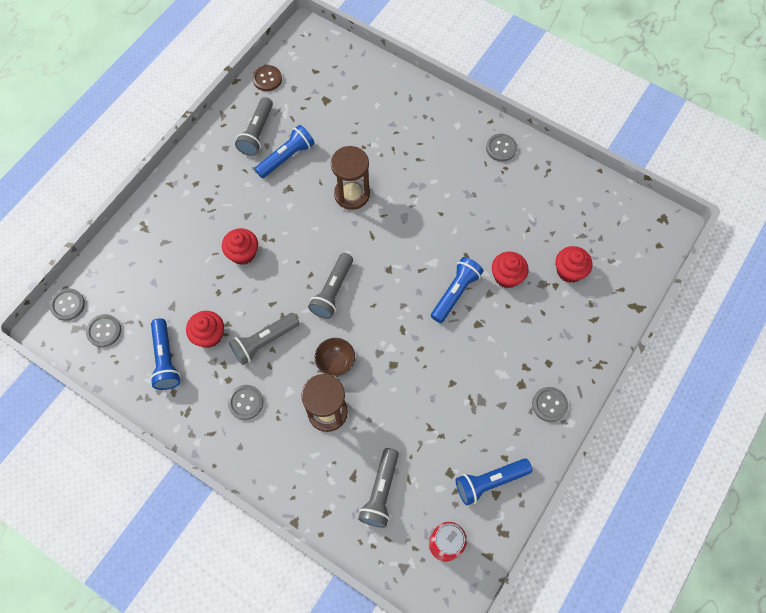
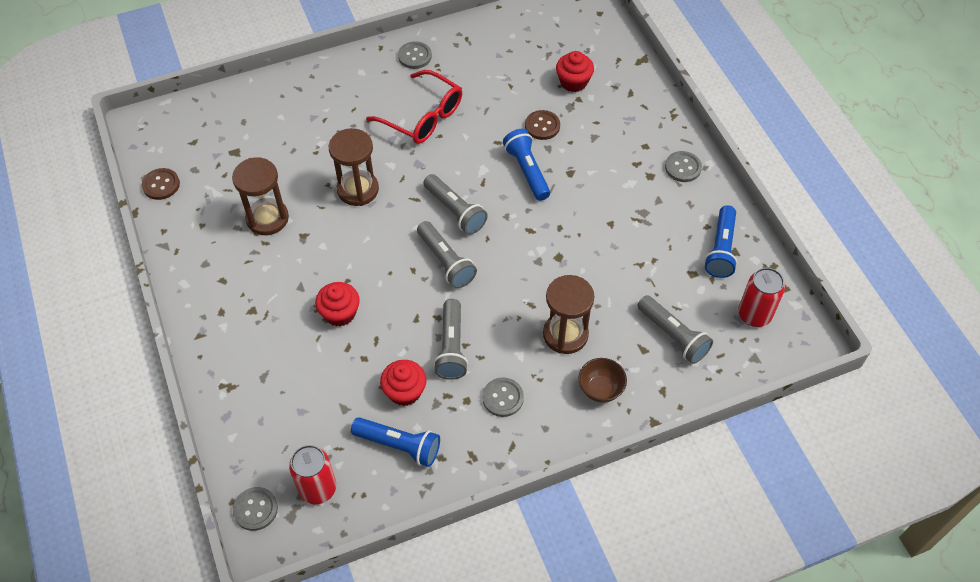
camera: 55 degrees left, 10 degrees down
grey button [86,314,121,347] -> red can [289,445,336,504]
grey flashlight [235,97,273,156] -> grey flashlight moved to [423,174,488,235]
blue flashlight [255,125,314,178] -> brown hourglass [232,157,289,235]
brown bowl [315,338,355,376] -> brown bowl moved to [578,358,627,403]
red cupcake [492,252,529,288] -> brown button [525,110,560,140]
none -> red glasses [366,70,462,144]

